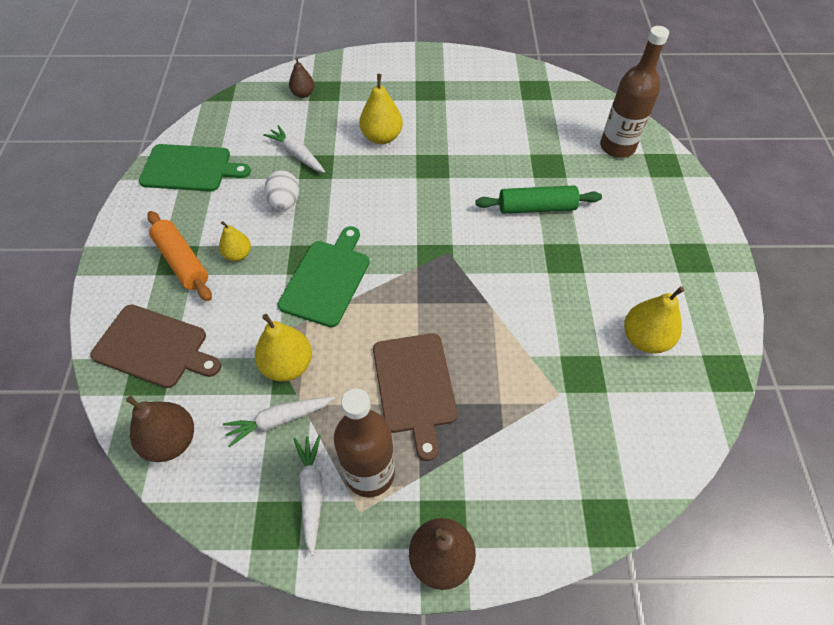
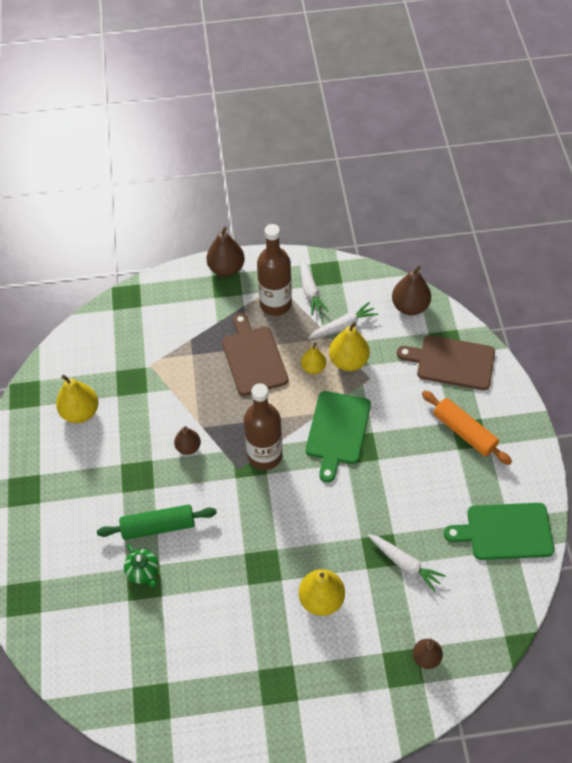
camera: 175 degrees right, 0 degrees up
yellow pear [219,221,251,261] -> yellow pear moved to [301,343,326,374]
white egg [264,170,299,210] -> none
brown bottle [600,26,669,158] -> brown bottle moved to [244,383,283,470]
none -> green teapot [124,544,159,587]
none -> brown pear [174,426,201,455]

